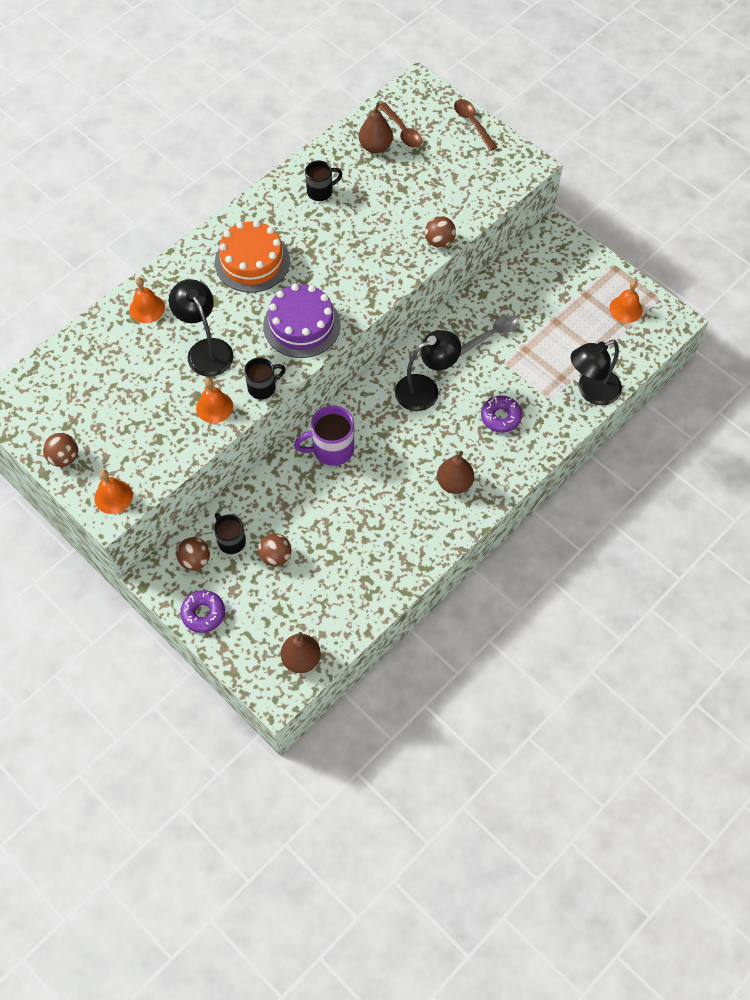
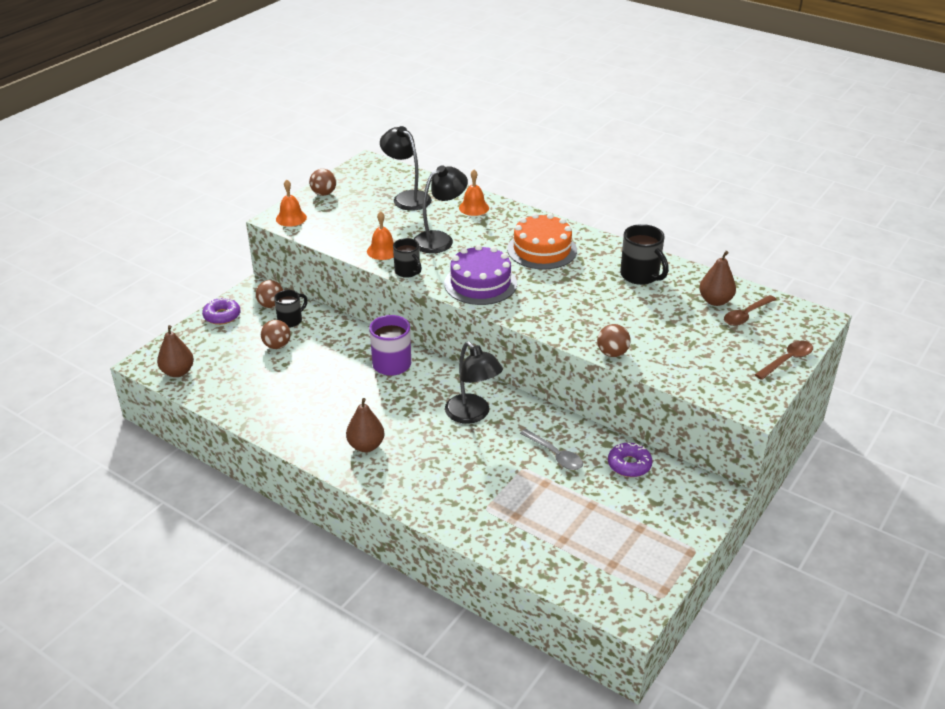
camera: 80 degrees right, 25 degrees down
black mug [305,160,342,201] -> black mug [620,224,669,285], size x1.52
purple donut [481,395,522,433] -> purple donut moved to [608,443,652,477]
black lamp [571,340,622,405] -> black lamp moved to [380,126,432,211]
orange bell [609,280,643,323] -> none

